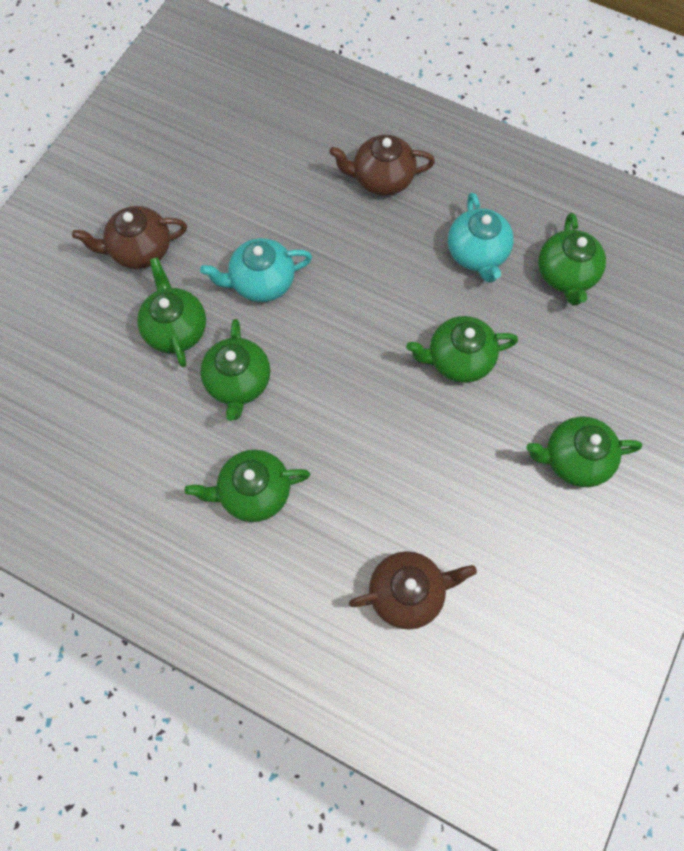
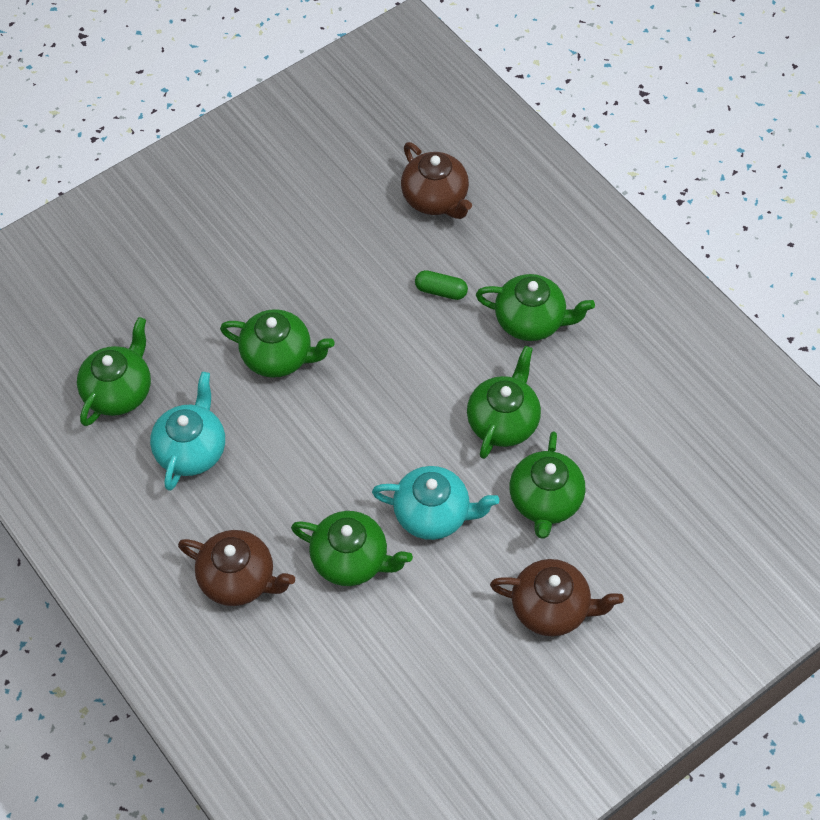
camera: 155 degrees left, 10 degrees down
brown teapot [349,551,477,630] -> brown teapot turned 135 degrees counterclockwise [401,142,472,219]
green teapot [526,417,642,487] -> green teapot moved to [291,511,413,586]
none -> green capsule [415,270,468,300]

